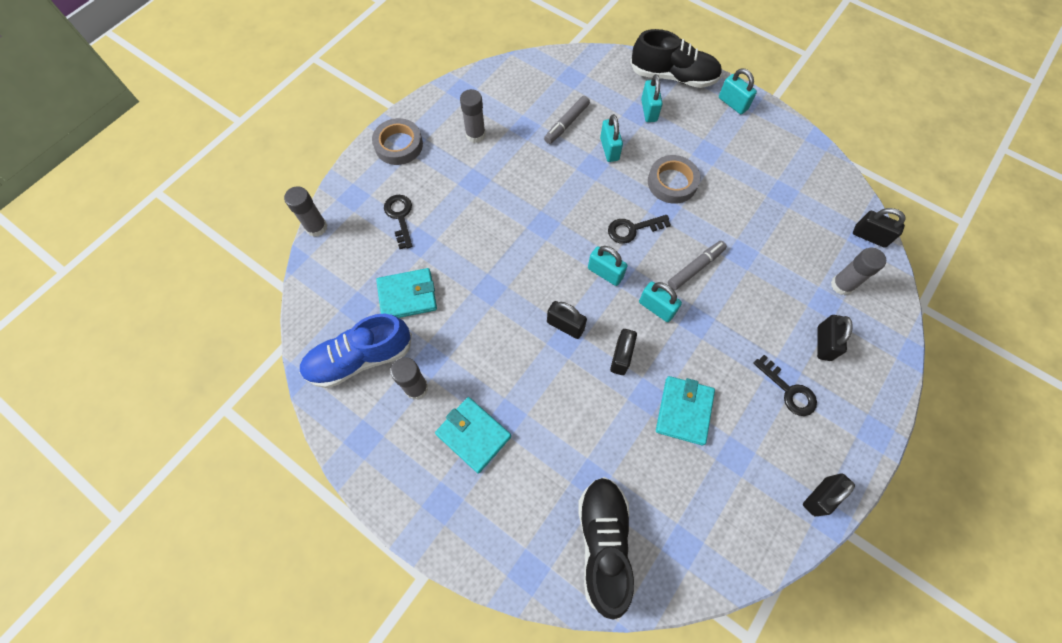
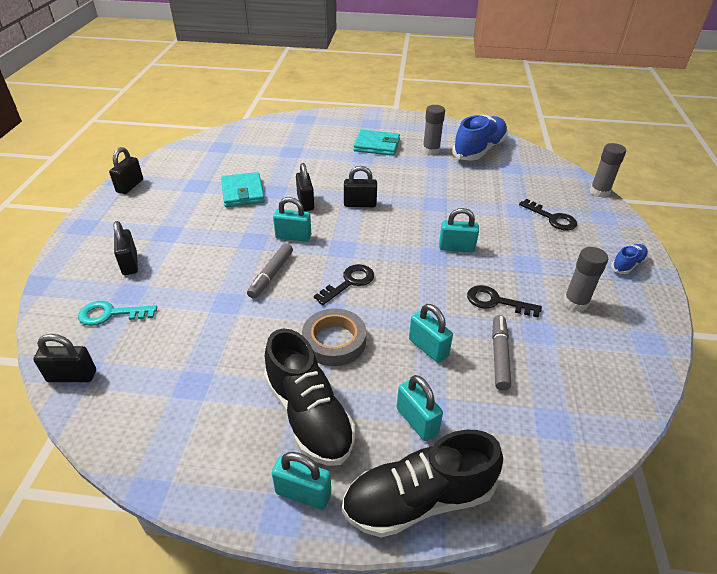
camera: 150 degrees right, 25 degrees down
grey tape [372,118,423,165] -> blue shoe [611,244,648,274]
turquoise wallet [376,268,437,318] -> none
black shoe [578,477,634,620] -> black shoe moved to [264,329,355,466]
turquoise padlock [588,246,628,286] -> turquoise padlock moved to [439,208,479,252]
black key [753,355,817,416] -> black key moved to [467,285,542,317]
grey glue stick [831,248,886,295] -> turquoise key [78,301,157,326]

